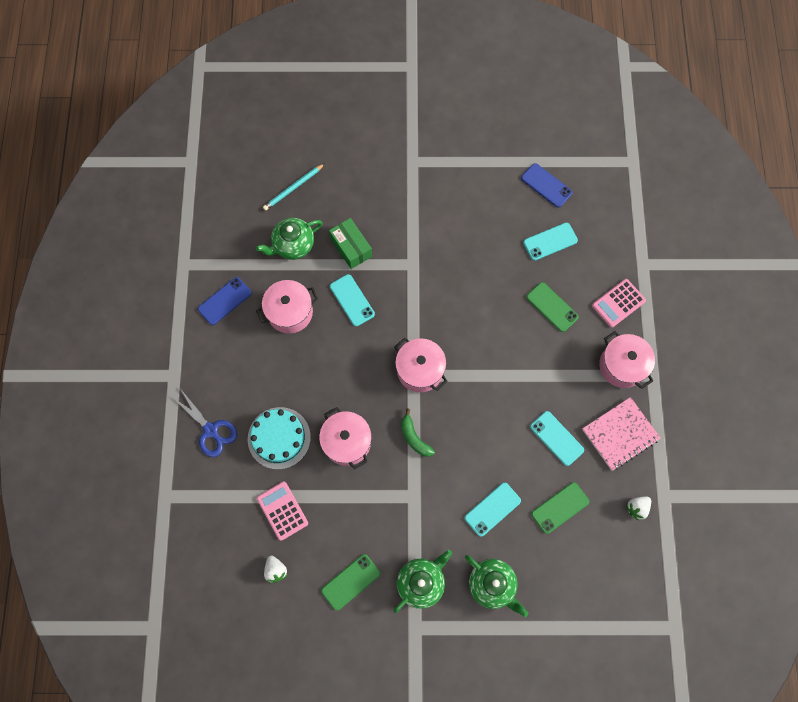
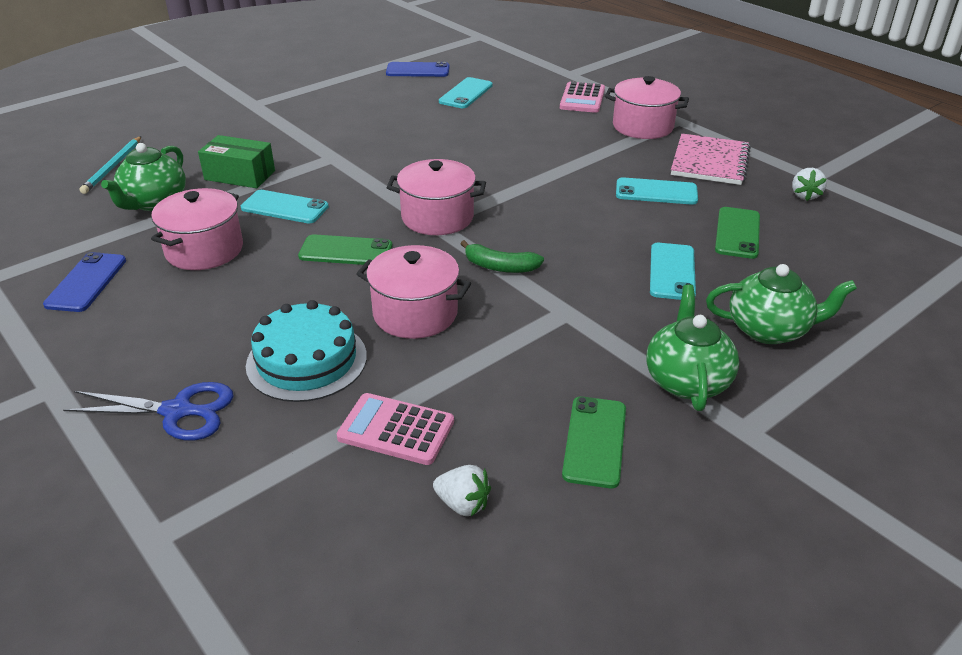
camera: 40 degrees left, 35 degrees down
green phone [526,282,579,332] -> green phone moved to [298,234,392,265]

